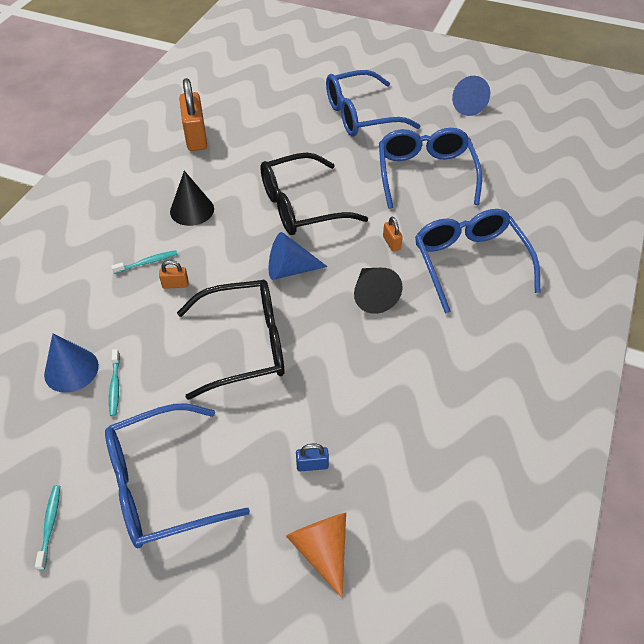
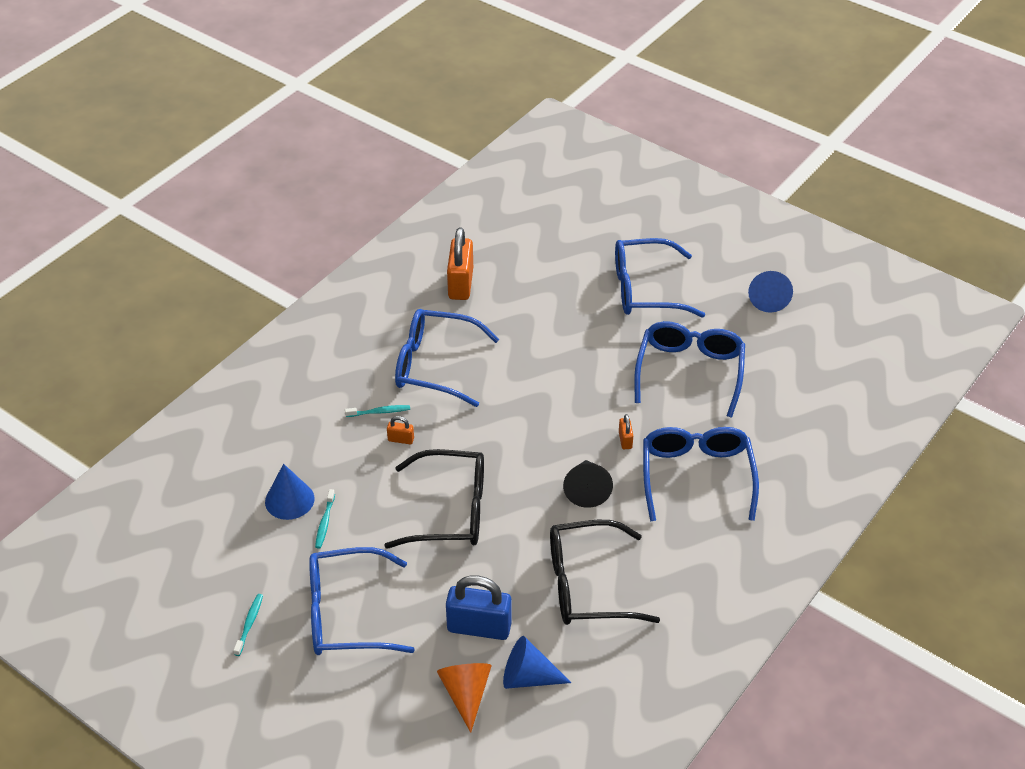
camera: 15 degrees right, 5 degrees down
black cone [170,171,214,226] -> blue glasses [395,309,499,407]
black glasses [260,153,368,235] -> black glasses moved to [550,520,660,625]
blue cone [269,232,328,280] -> blue cone moved to [503,636,571,689]
blue padlock [296,444,329,471] -> blue padlock [446,575,512,640], size x2.19

